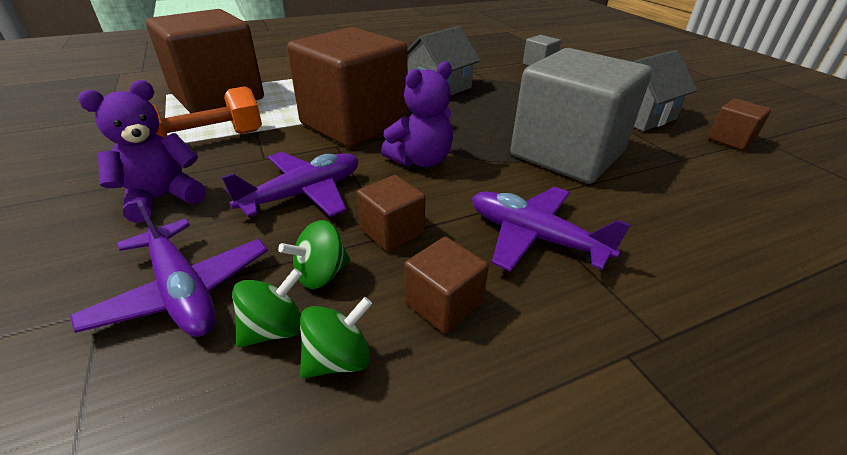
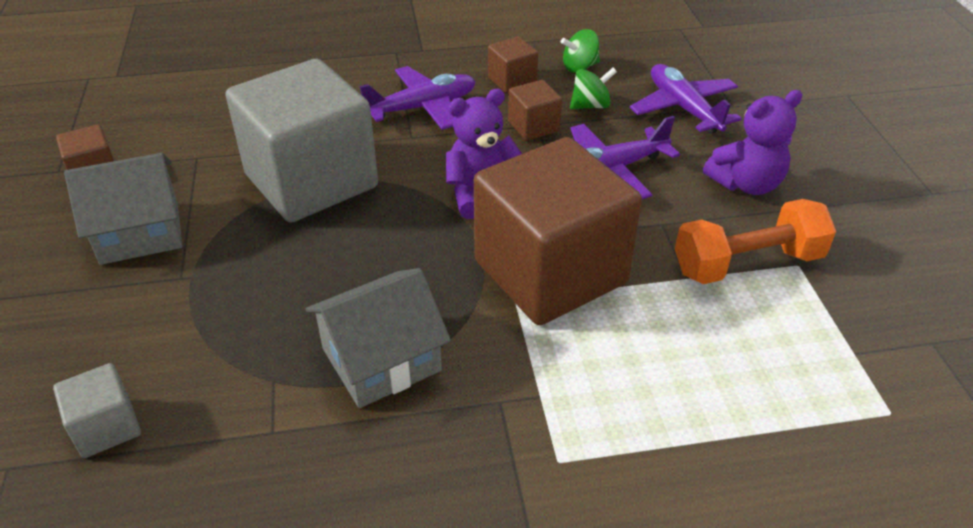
camera: 165 degrees left, 5 degrees up
brown cube [146,9,264,113] -> none
green spinning top [232,268,302,348] -> none
purple plane [472,187,631,272] -> purple plane turned 75 degrees counterclockwise [360,66,476,130]

